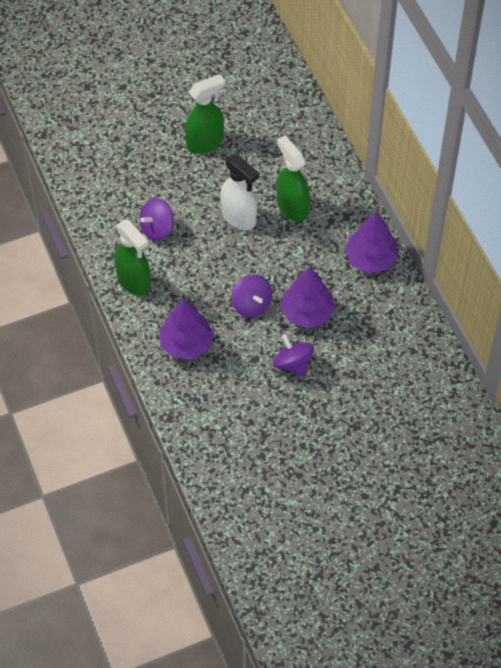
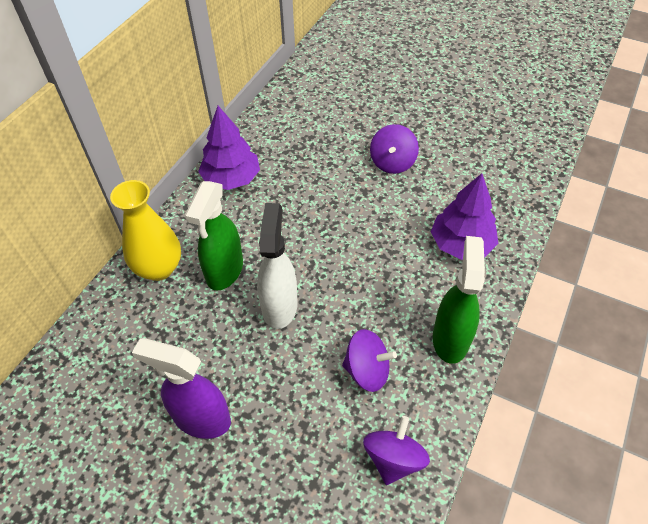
camera: 130 degrees left, 5 degrees down
green spray bottle [185,74,225,154] -> purple spray bottle [132,338,231,439]
purple spinning top [232,275,272,317] -> purple spinning top moved to [363,416,430,485]
purple tree [281,267,335,328] -> none
none -> yellow vase [110,180,181,281]

